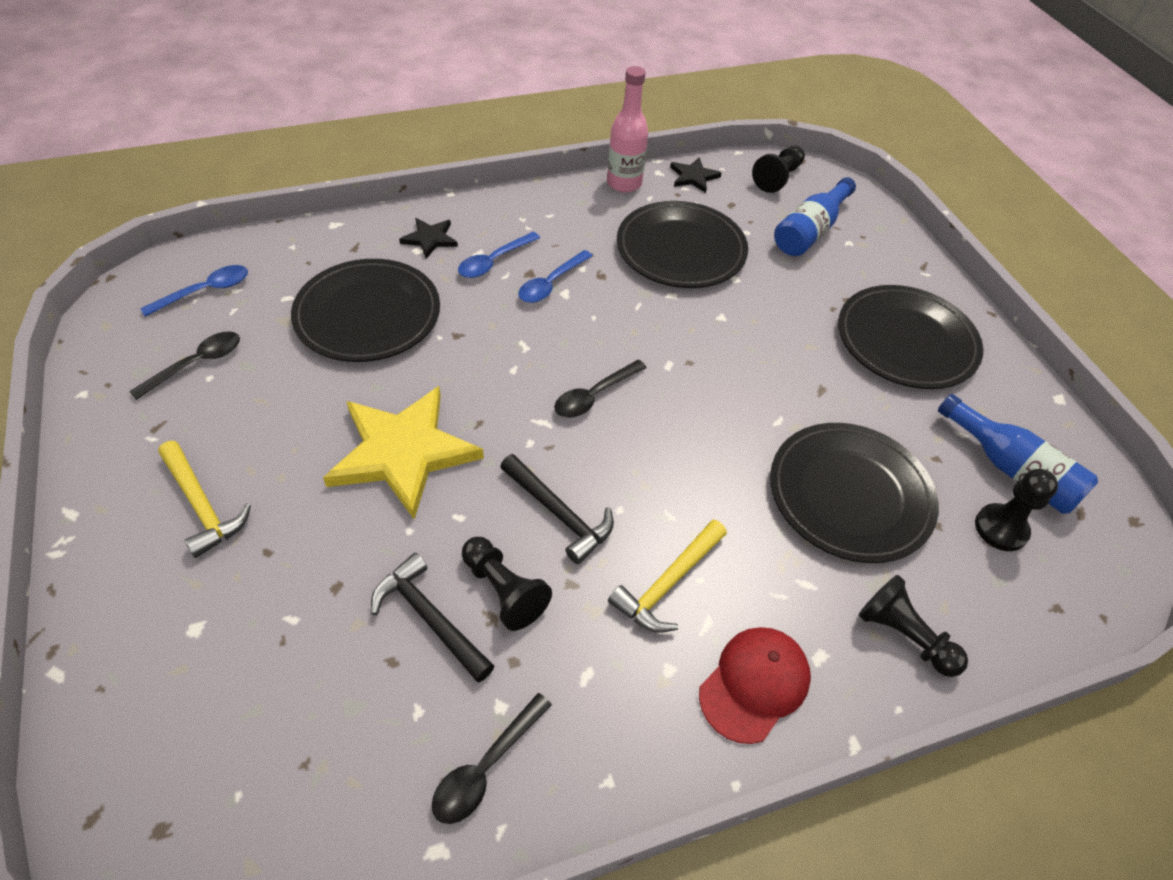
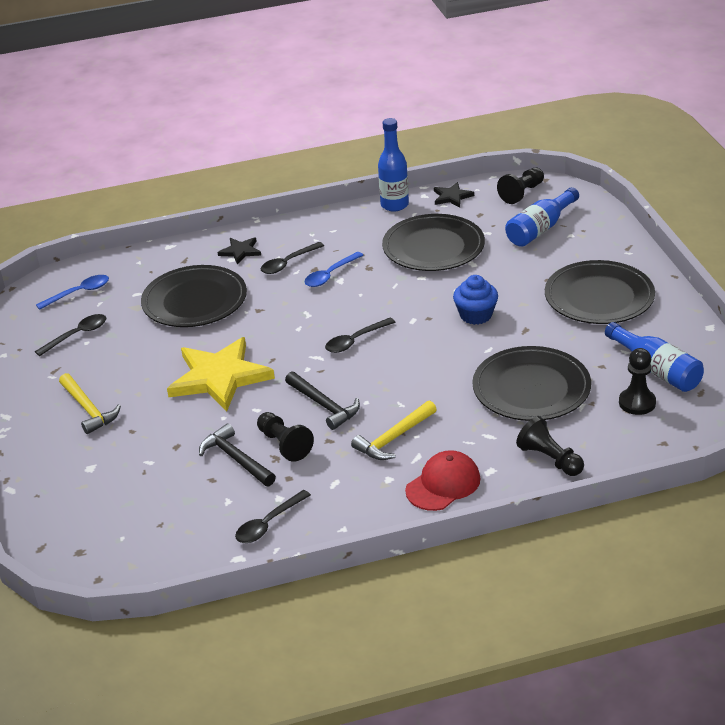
camera: 10 degrees right, 15 degrees down
blue spoon [458,232,540,278] -> black spoon [261,242,324,274]
pink bottle [607,66,648,192] -> blue bottle [378,118,409,211]
none -> blue cupcake [453,275,498,325]

